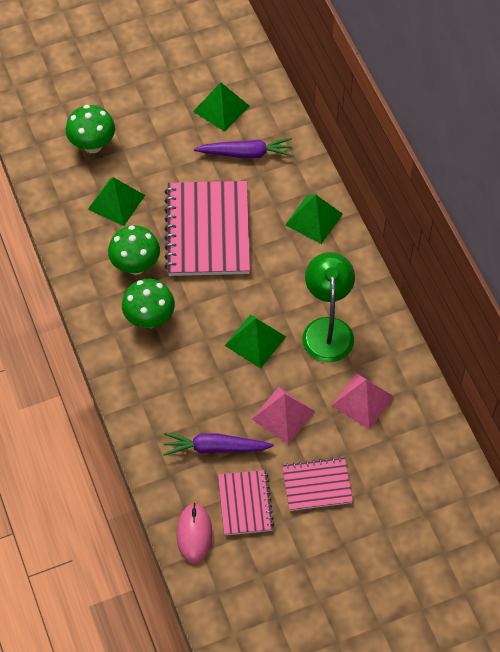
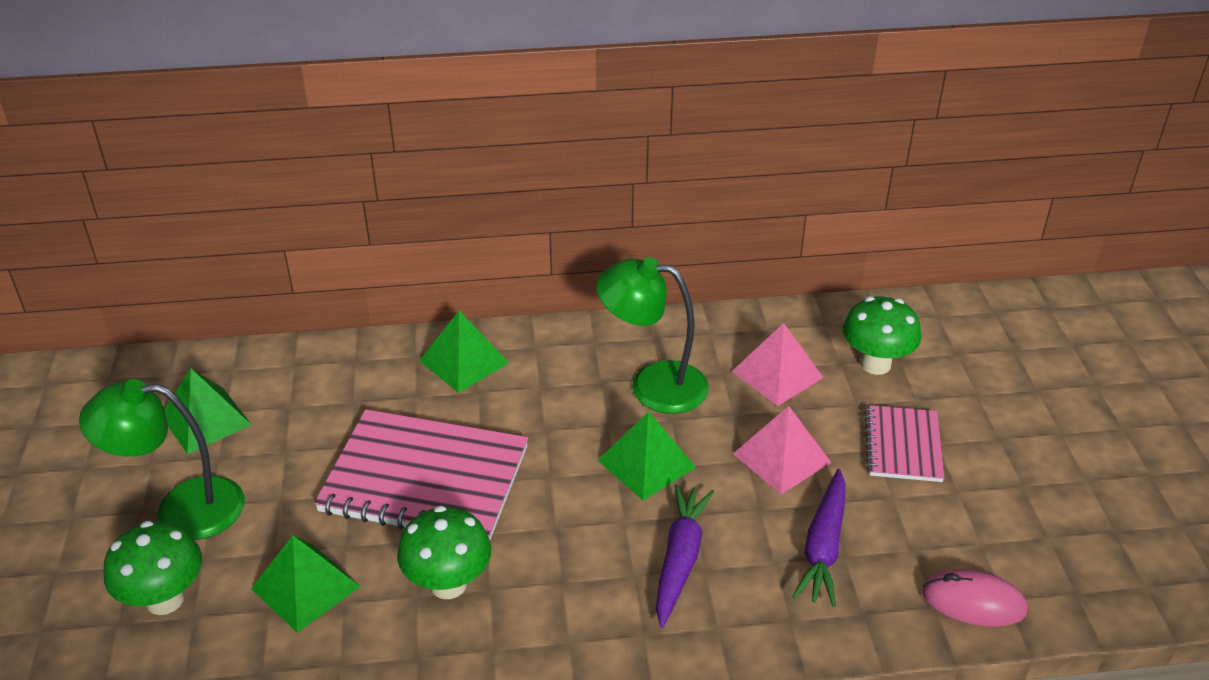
camera: 75 degrees left, 20 degrees down
green mushroom [122,279,175,328] -> green mushroom moved to [842,296,921,375]
purple carrot [194,138,293,159] -> purple carrot moved to [656,484,714,628]
pink notebook [218,470,274,535] -> none
none -> green lamp [79,379,245,540]

